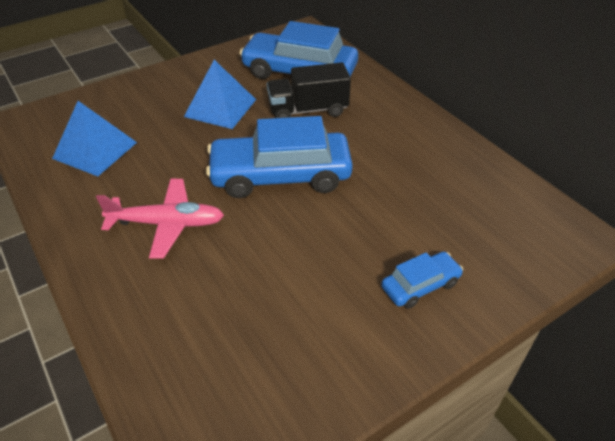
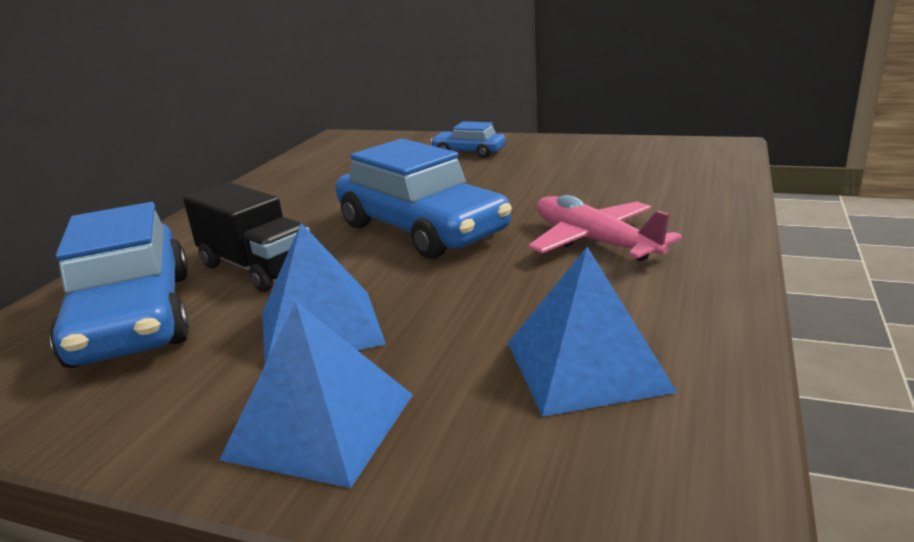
camera: 125 degrees left, 20 degrees down
none -> blue pyramid [220,302,413,488]

